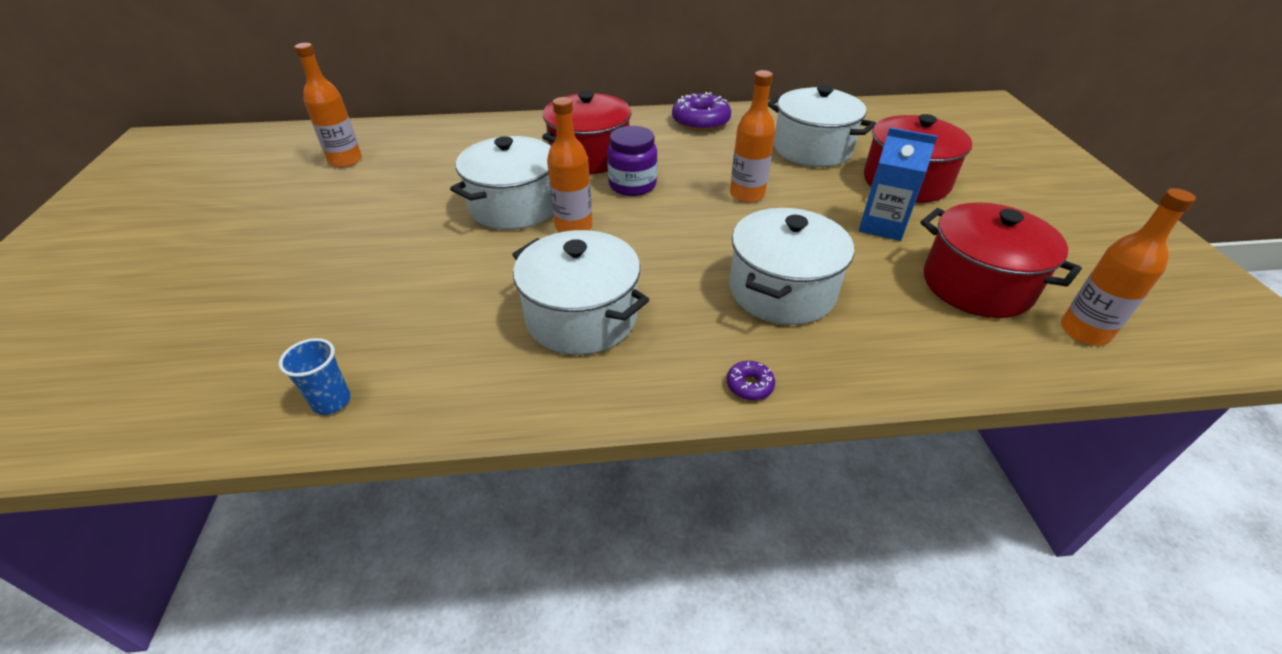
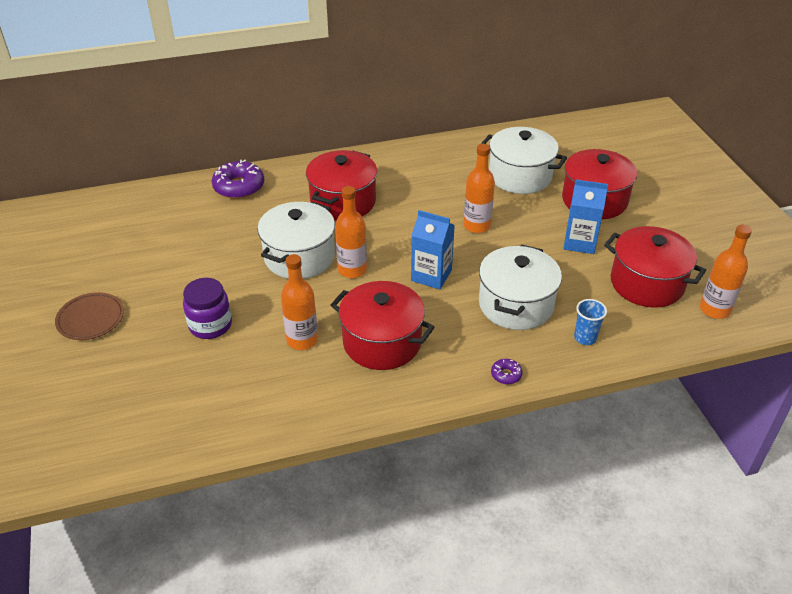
camera: 10 degrees left, 0 degrees up
blue cup [279,338,351,415] -> blue cup moved to [574,299,607,345]
orange bottle [294,43,362,168] -> orange bottle moved to [281,254,318,350]
white pot [512,230,649,355] -> red pot [331,281,435,370]
purple jar [607,126,658,196] -> purple jar moved to [183,278,232,339]
purple donut [672,92,731,131] -> purple donut moved to [212,160,264,199]
none -> brown plate [55,292,124,340]
none -> blue carton [411,210,455,289]

